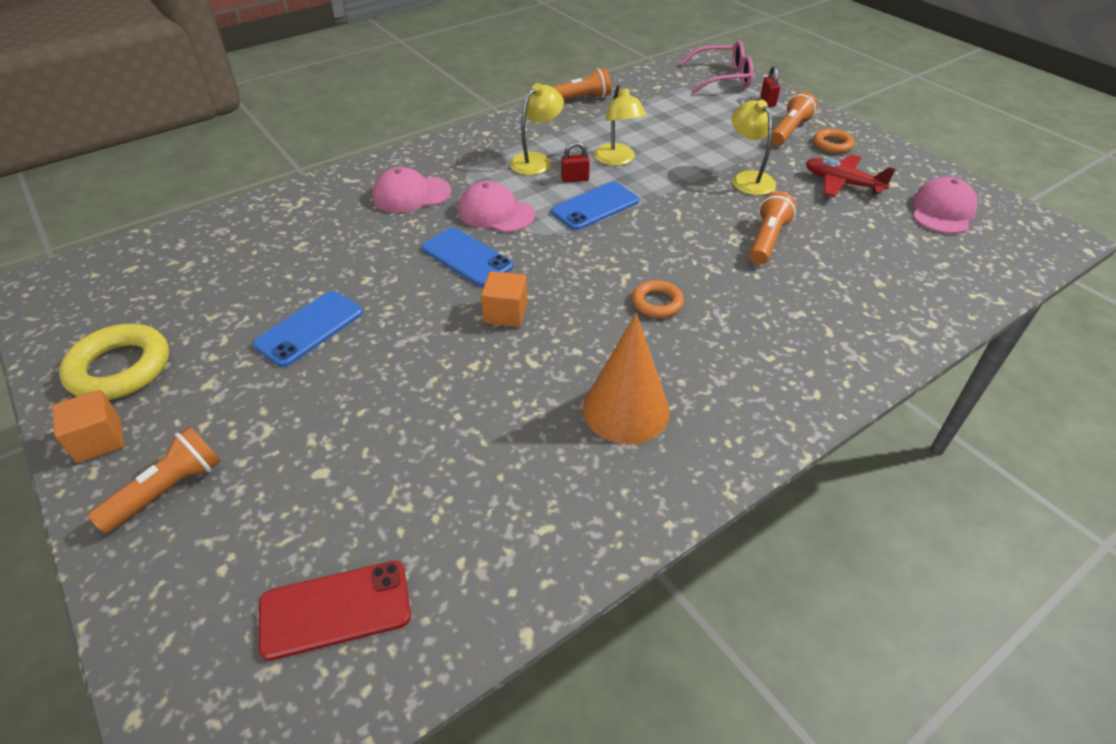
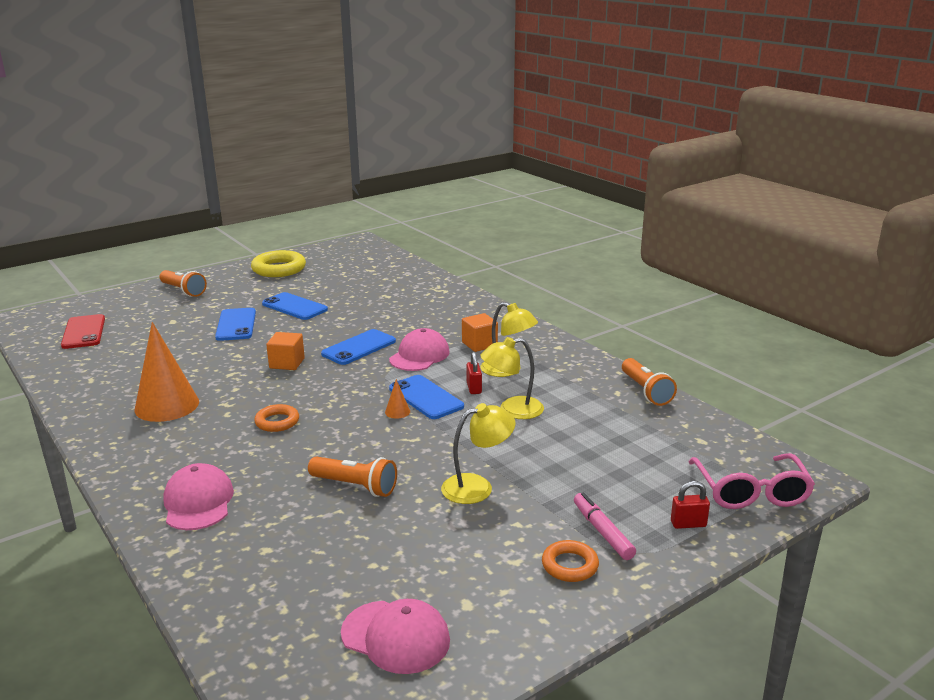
camera: 90 degrees right, 20 degrees down
orange cube [52,390,124,463] -> orange cube moved to [462,313,498,352]
pink cap [372,167,451,213] -> pink cap moved to [163,463,234,530]
orange flashlight [772,92,818,145] -> pink marker [574,492,636,560]
red plane [806,155,896,197] -> none
none -> blue phone [215,308,256,341]
none -> orange cone [385,379,410,419]

